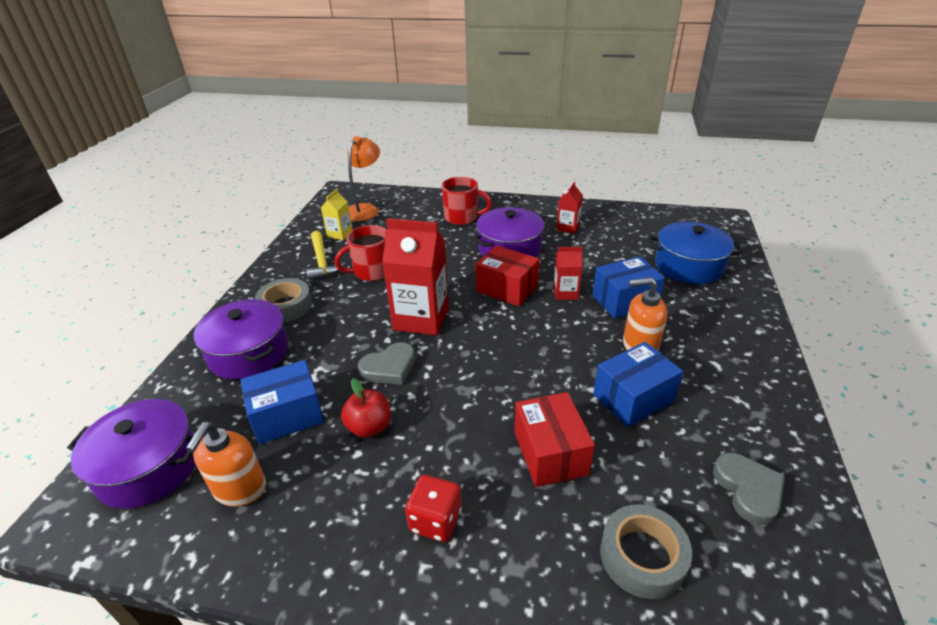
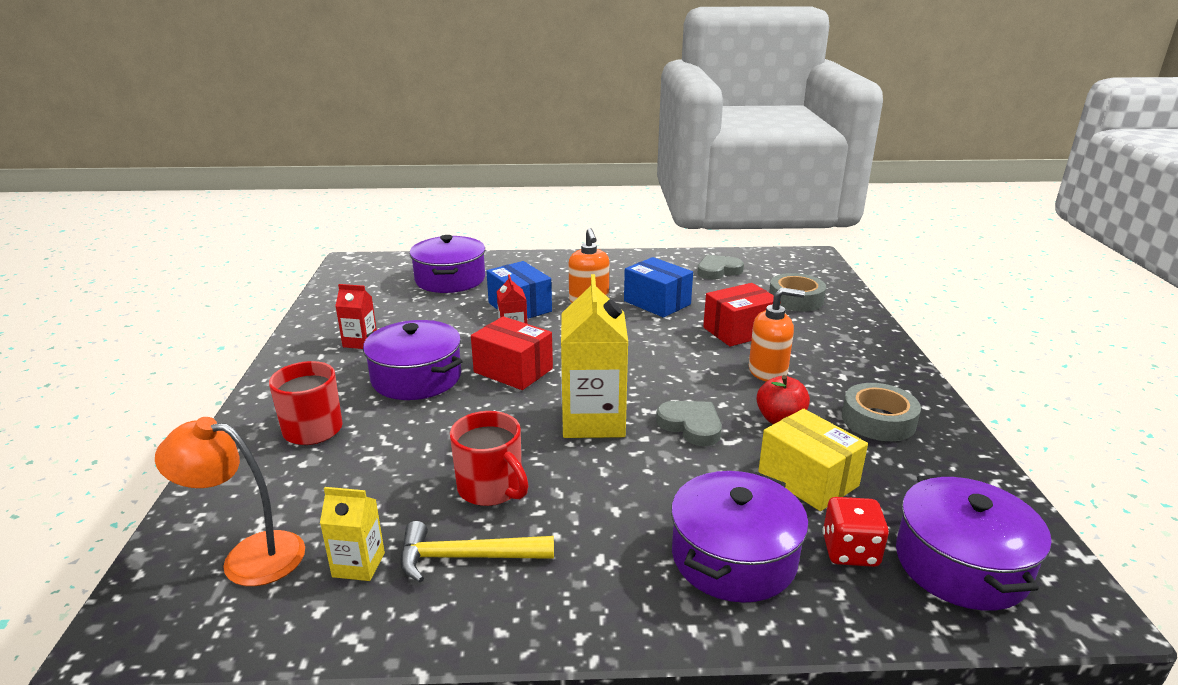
camera: 105 degrees left, 10 degrees down
orange soap dispenser [186,422,266,507] -> orange soap dispenser moved to [749,287,805,382]
blue box [241,360,324,444] -> yellow box [758,409,868,511]
grey tape [255,278,312,323] -> grey tape moved to [842,383,921,441]
yellow hammer [306,231,346,281] -> yellow hammer turned 150 degrees counterclockwise [400,521,554,583]
red carton [382,218,449,336] -> yellow carton [561,274,628,438]
red dice [405,475,462,542] -> red dice moved to [823,497,889,567]
red box [476,245,540,306] -> red box turned 75 degrees counterclockwise [471,316,553,390]
blue pot [649,222,743,284] -> purple pot [410,235,485,293]

